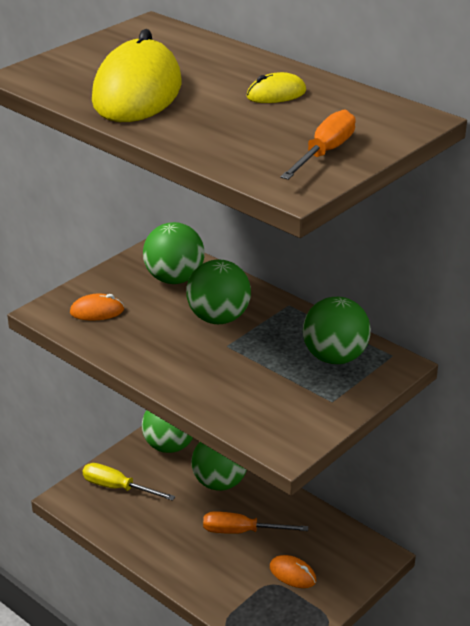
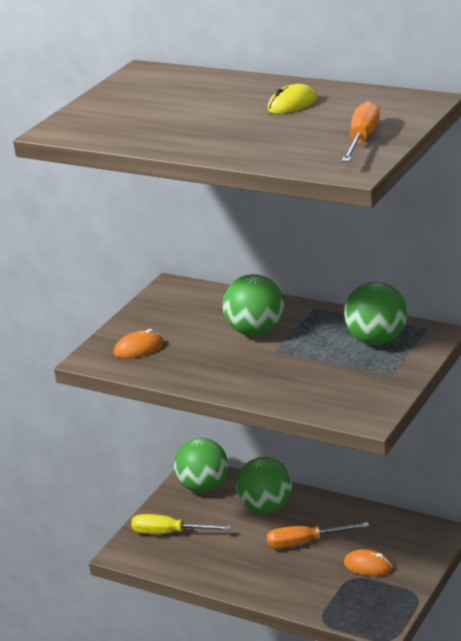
camera: 10 degrees left, 5 degrees down
yellow mouse [92,29,181,122] -> none
green ball [143,222,205,284] -> none

